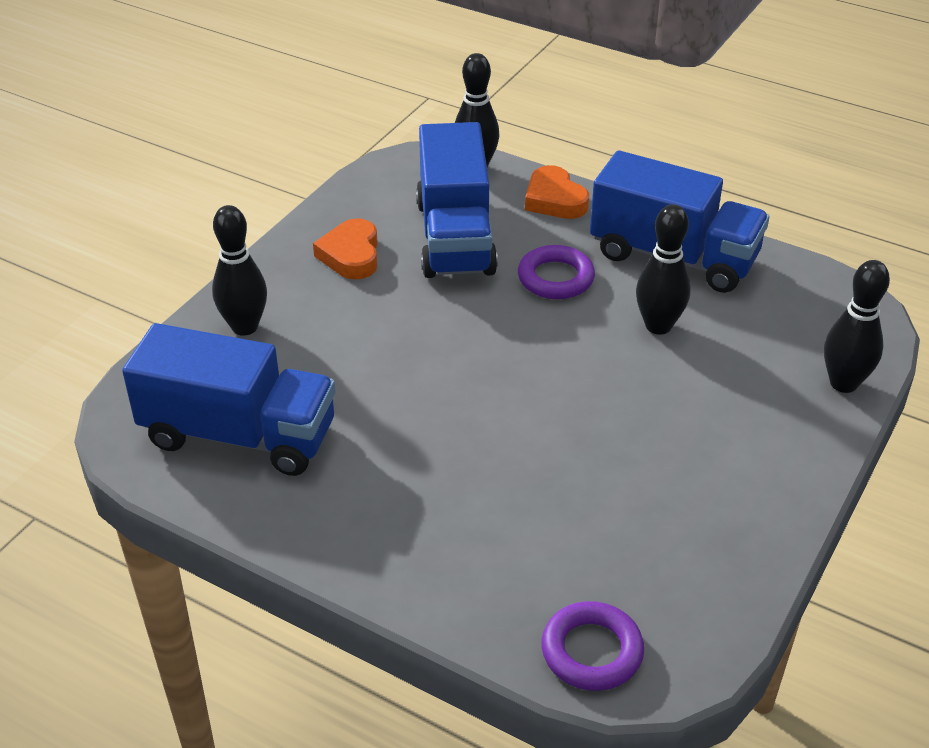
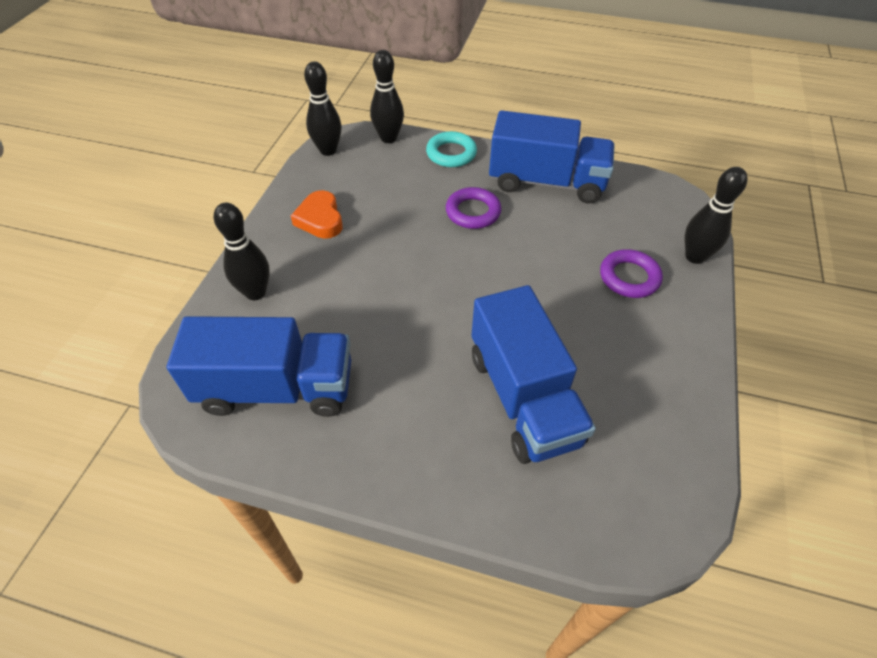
camera: 15 degrees left, 10 degrees up
blue truck [416,122,498,278] -> blue truck moved to [471,285,596,464]
orange heart [525,165,589,219] -> turquoise ring [426,131,477,167]
purple ring [541,601,644,691] -> purple ring moved to [600,249,663,298]
black bowling pin [636,204,691,335] -> black bowling pin moved to [304,61,342,156]

